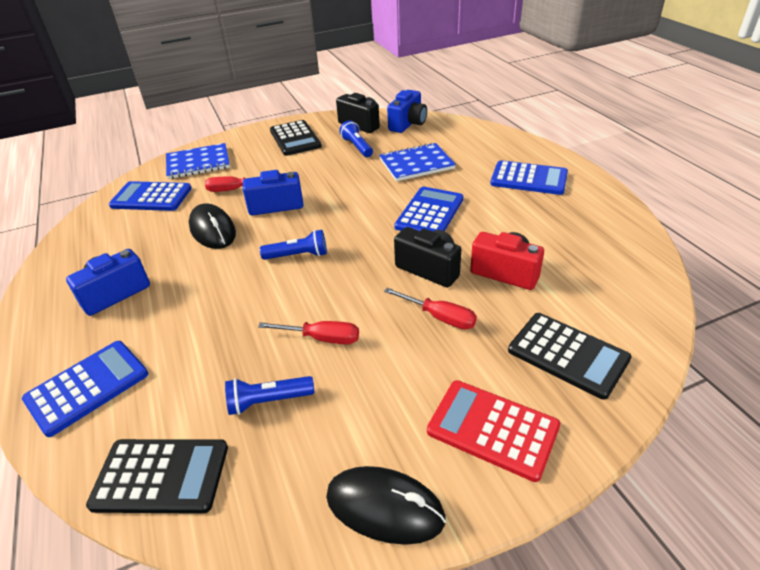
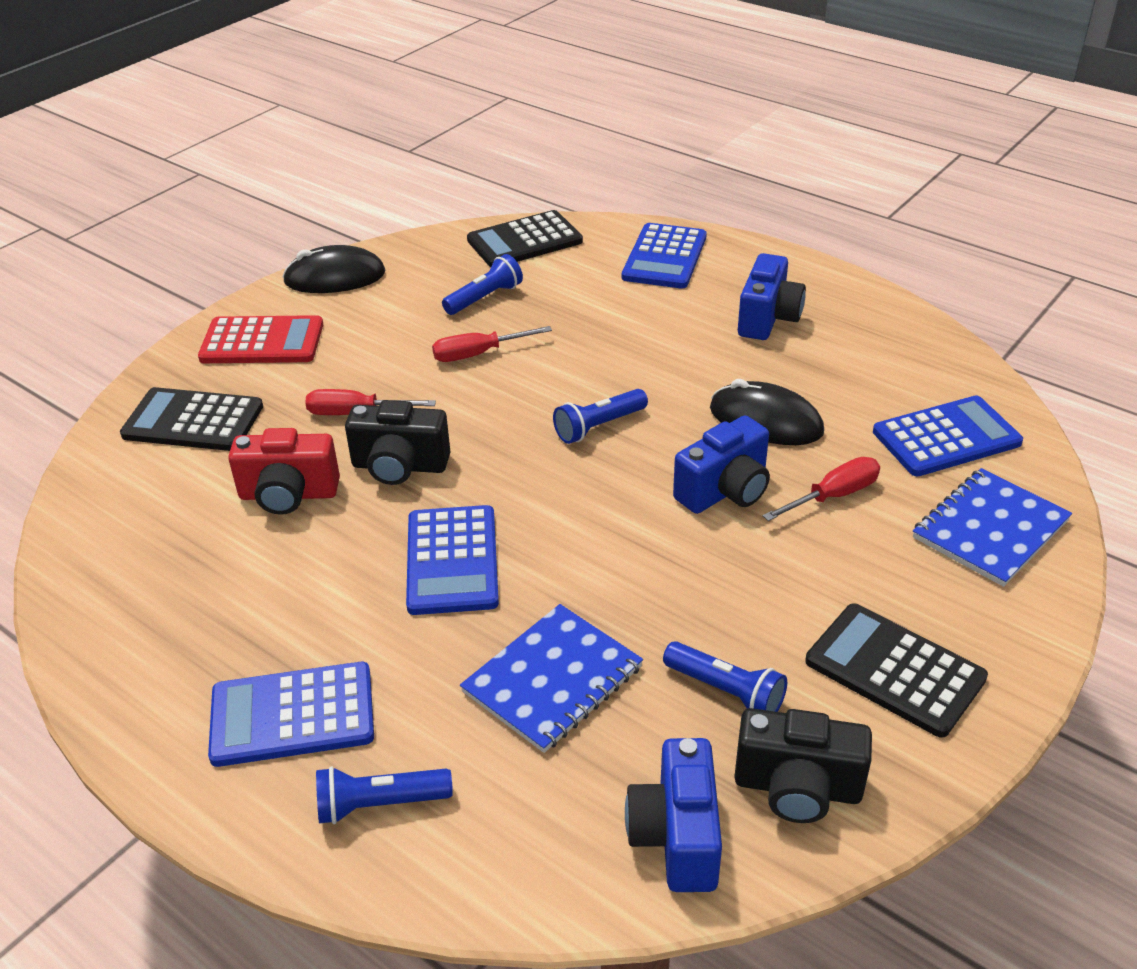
camera: 150 degrees right, 0 degrees up
none -> blue flashlight [316,766,453,824]

